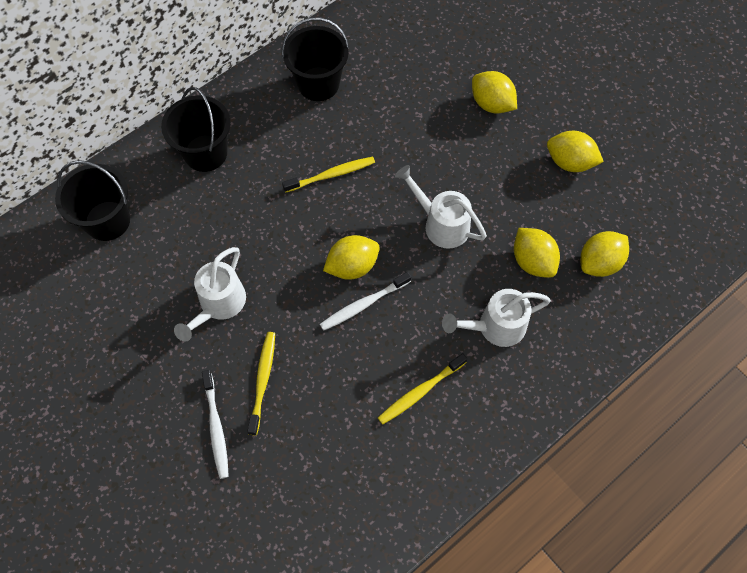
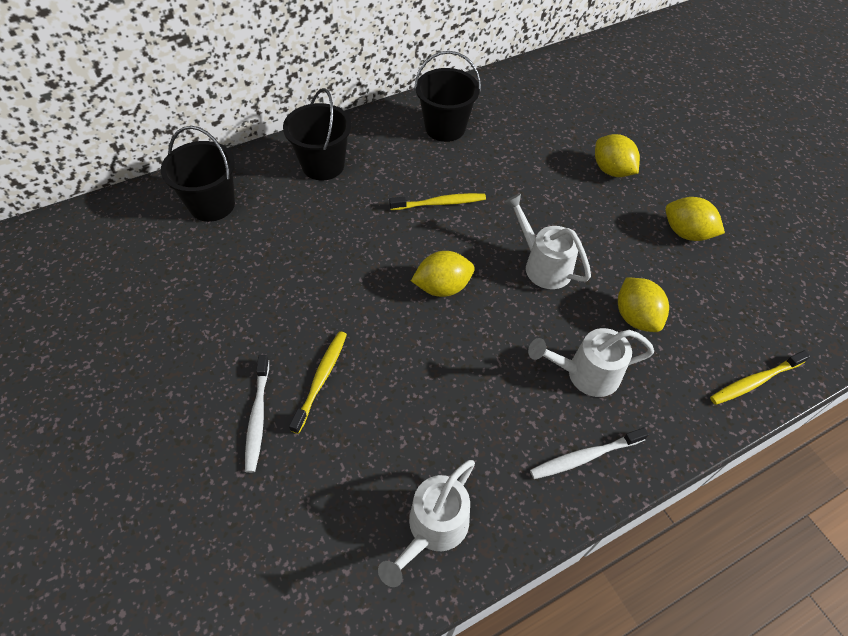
camera: 10 degrees right, 10 degrees down
white watering can [174,247,246,341] -> white watering can moved to [378,460,475,587]
white toothbrush [320,272,411,331] -> white toothbrush moved to [530,427,649,479]
yellow toothbrush [378,353,467,425] -> yellow toothbrush moved to [710,350,810,405]
yellow lemon [581,231,629,277] -> none

